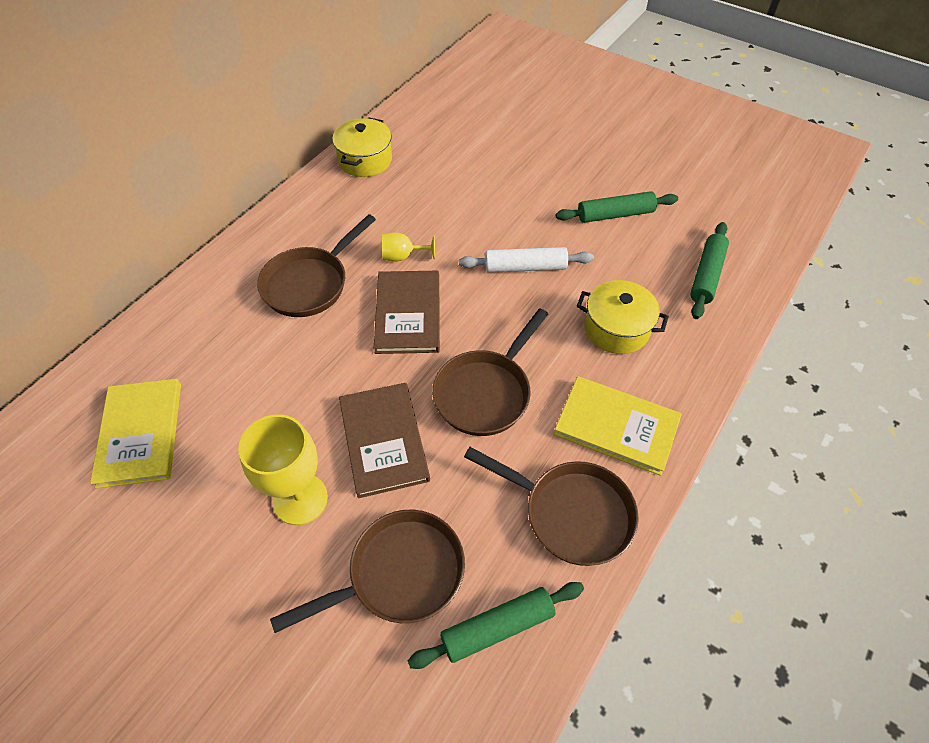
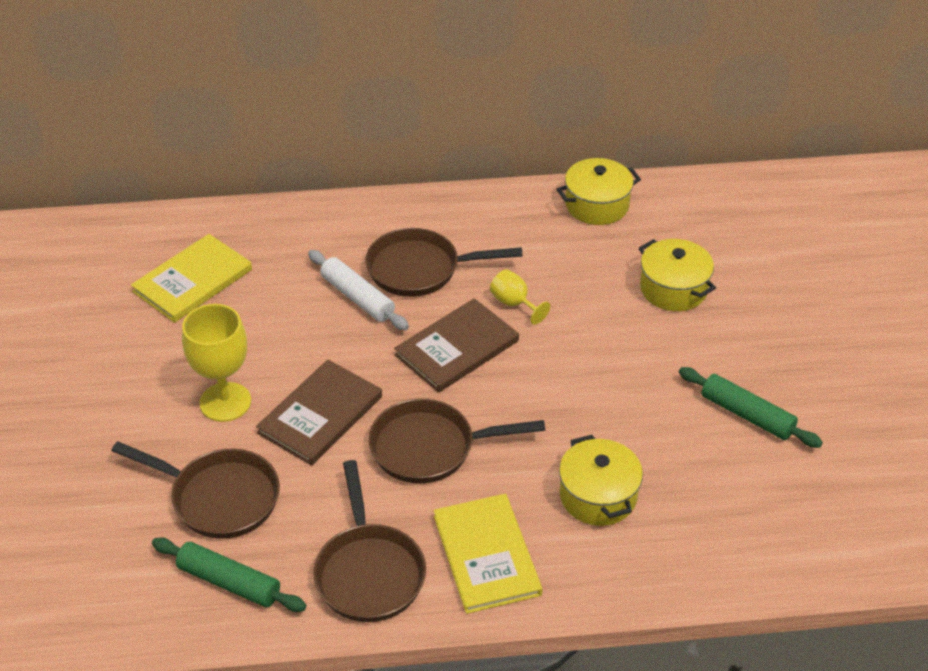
camera: 50 degrees right, 10 degrees down
white rolling pin [459,247,594,273] -> white rolling pin moved to [308,250,409,331]
green rolling pin [690,222,729,319] -> none
none -> yellow pot [639,239,716,311]

